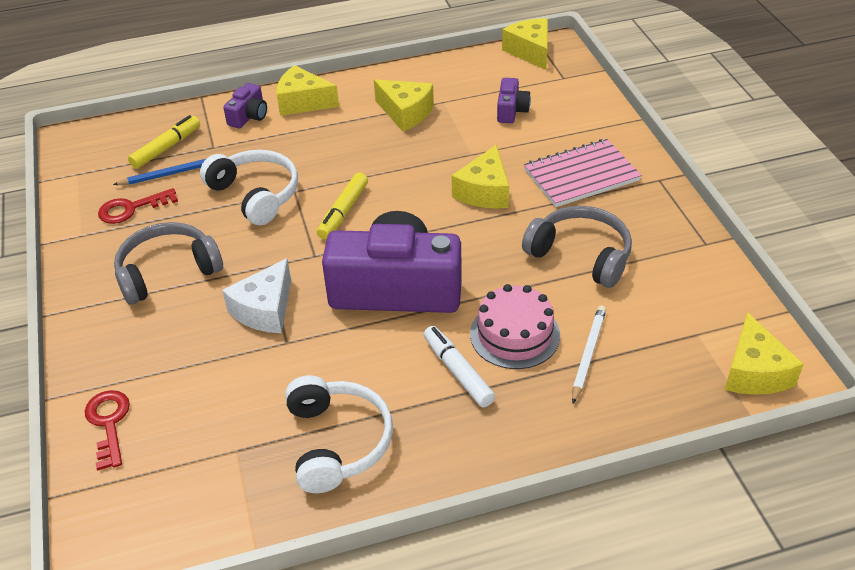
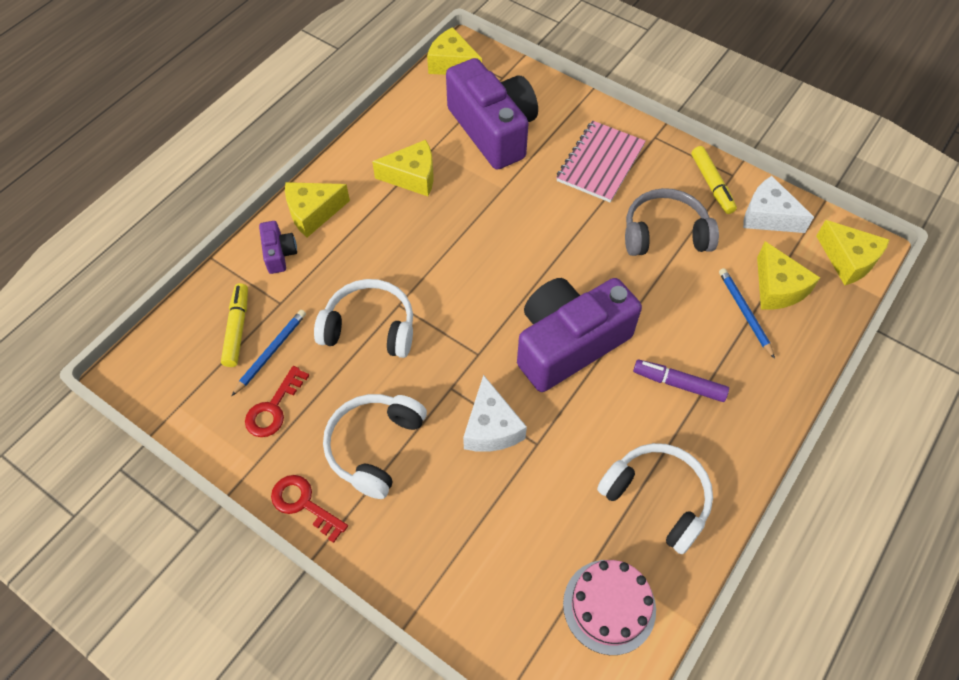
camera: 40 degrees left, 15 degrees up
red key [85,390,130,471] -> red key moved to [271,475,348,543]
grey headphones [114,222,223,305] -> white headphones [323,394,427,499]
yellow marker [317,172,368,239] -> yellow marker moved to [691,146,737,214]
white marker [424,326,495,407] -> purple marker [633,359,729,402]
yellow cheese [452,145,509,209] -> yellow cheese moved to [757,241,820,310]
pink cake [470,284,560,369] -> pink cake moved to [563,560,656,655]
purple camera [497,78,531,123] -> purple camera [446,58,538,170], size x2.33
white pencil [572,305,606,403] -> blue pencil [719,268,775,359]
none -> white cheese [743,176,814,233]

